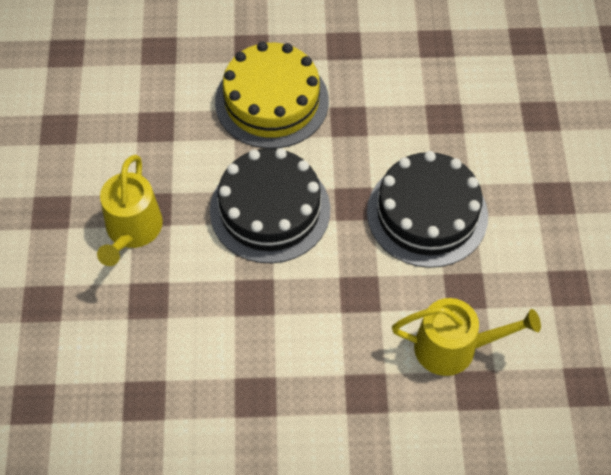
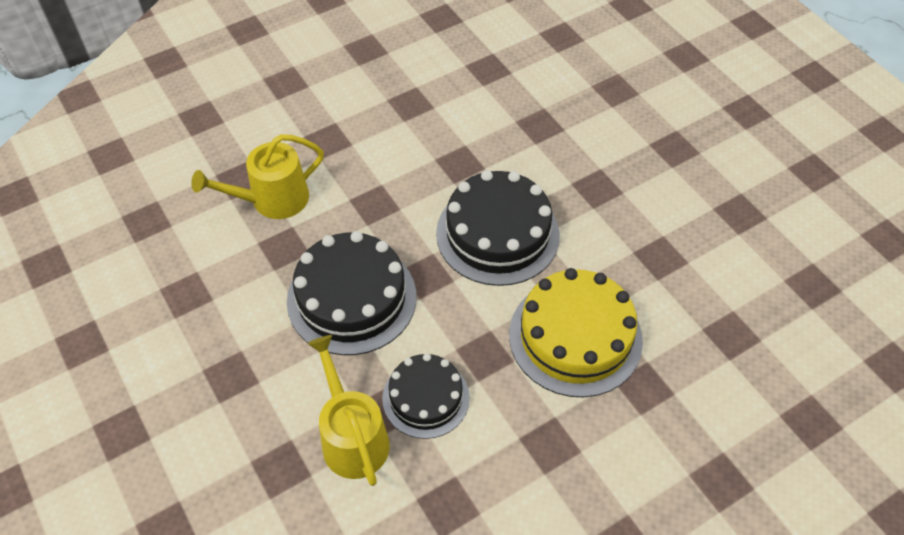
camera: 150 degrees right, 5 degrees down
yellow watering can [97,155,163,266] -> yellow watering can moved to [308,335,390,486]
none -> black cake [382,353,470,439]

